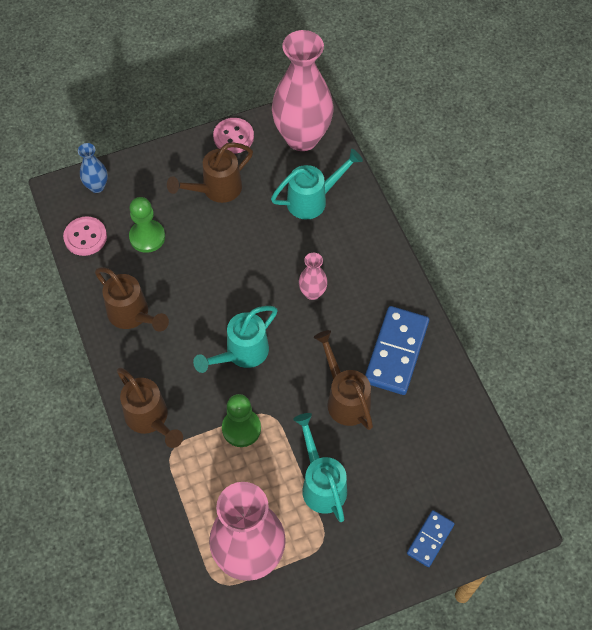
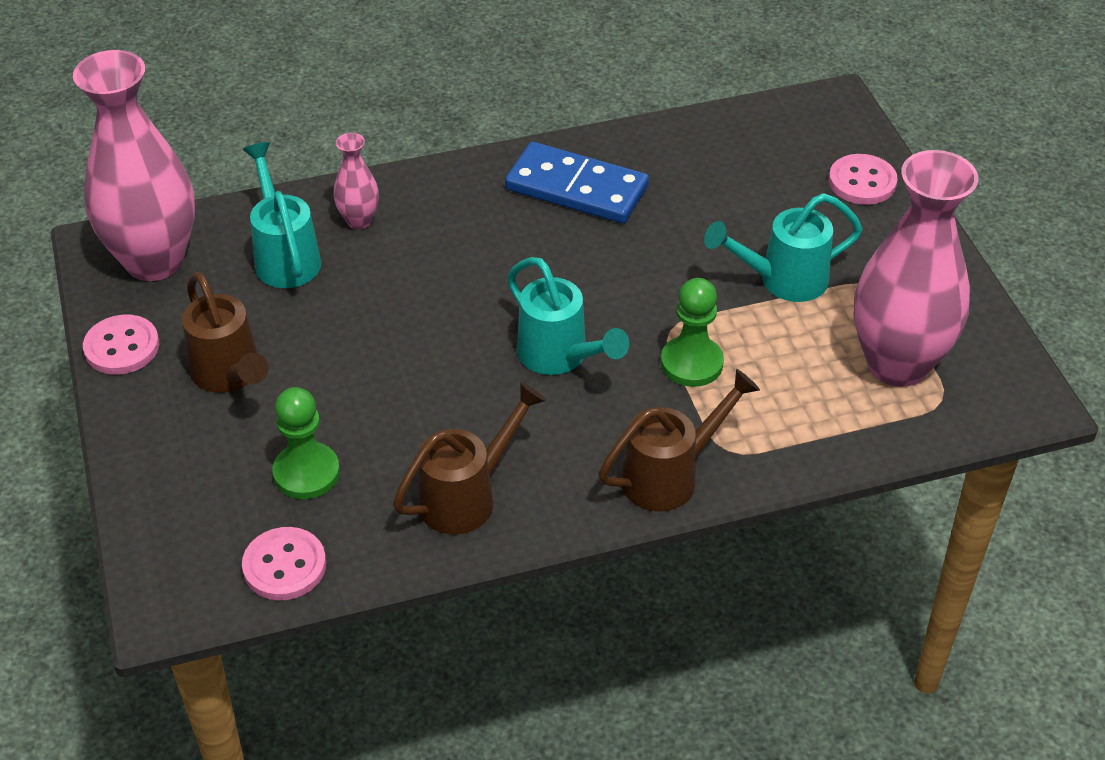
camera: 85 degrees left, 15 degrees down
blue vase [78,143,108,193] -> none
pink vase [299,253,328,300] -> pink vase moved to [333,133,379,229]
brown watering can [314,330,373,430] -> none
blue domino [407,510,455,567] -> pink button [829,154,898,205]

